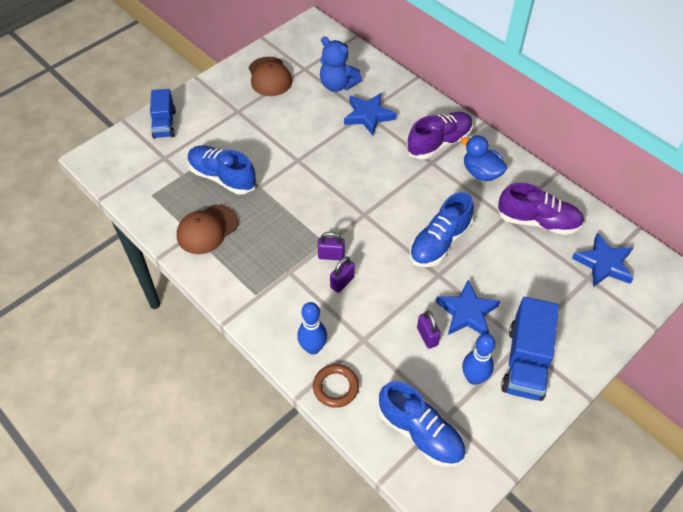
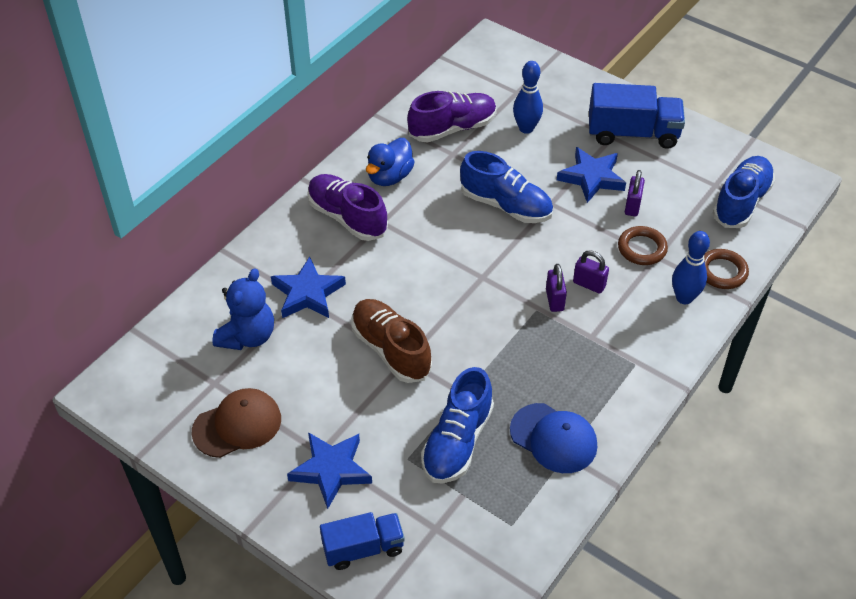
camera: 100 degrees left, 5 degrees down
brown cap [177,205,238,254] -> blue cap [510,403,597,473]
purple padlock [417,310,441,349] -> purple padlock turned 45 degrees counterclockwise [625,170,645,216]
blue bowling pin [462,334,496,385] -> blue bowling pin moved to [513,61,543,134]
purple shoe [497,183,584,235] -> purple shoe turned 60 degrees clockwise [407,91,497,142]
blue star [572,233,634,287] -> blue star moved to [287,432,372,509]
none -> brown shoe [351,299,432,383]
none -> brown ring [618,226,668,265]

